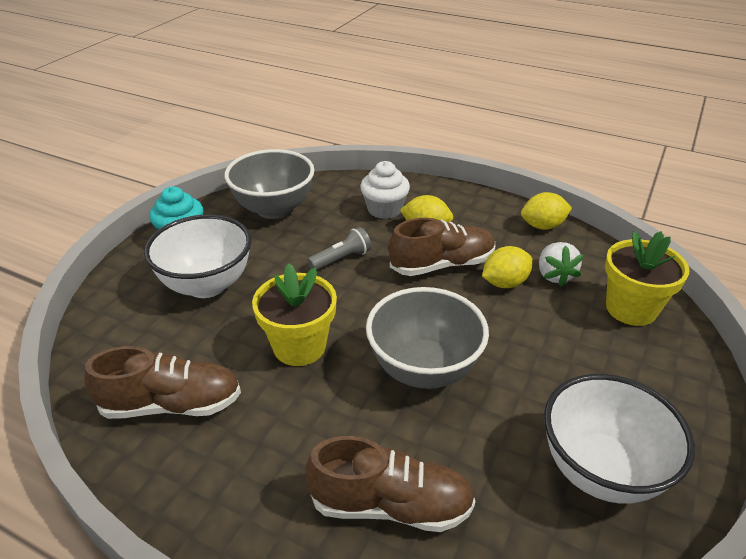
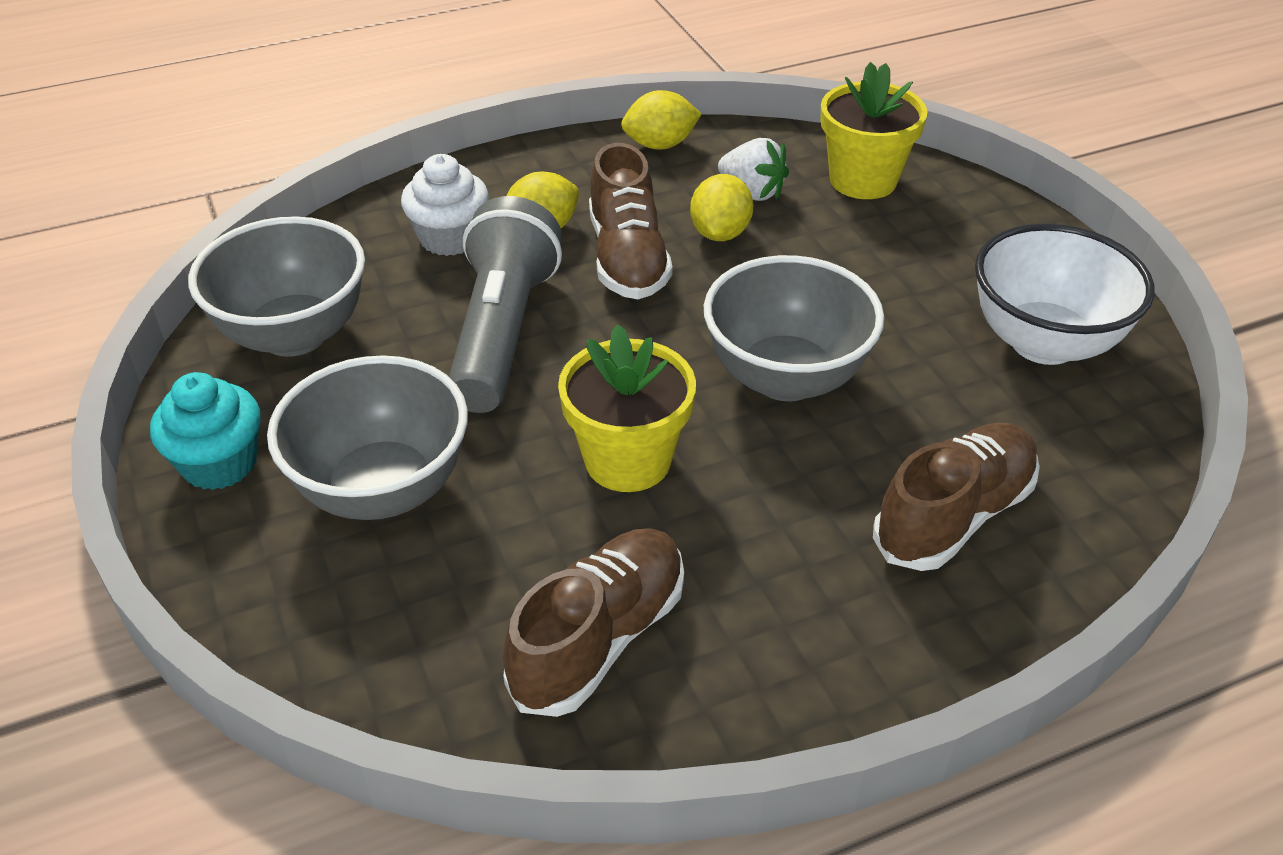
camera: 50 degrees left, 5 degrees up
white bowl [144,215,251,298] -> grey bowl [267,355,468,520]
grey flashlight [308,227,371,270] -> grey flashlight [449,196,562,413], size x2.08
brown shoe [389,218,495,276] -> brown shoe turned 150 degrees clockwise [589,143,673,299]
yellow lemon [521,192,572,230] -> yellow lemon turned 45 degrees clockwise [621,90,701,150]

